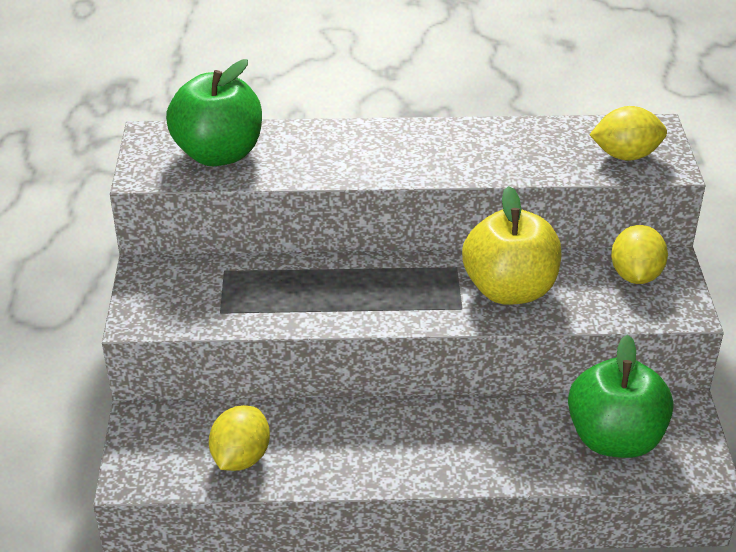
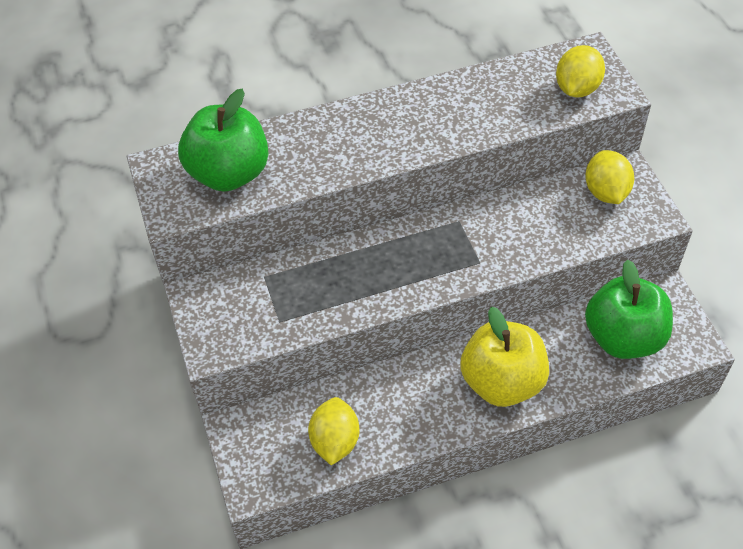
camera: 15 degrees left, 15 degrees up
yellow apple [462,186,562,305] -> yellow apple moved to [460,307,549,407]
yellow lemon [589,106,667,161] -> yellow lemon turned 45 degrees counterclockwise [556,45,605,97]

